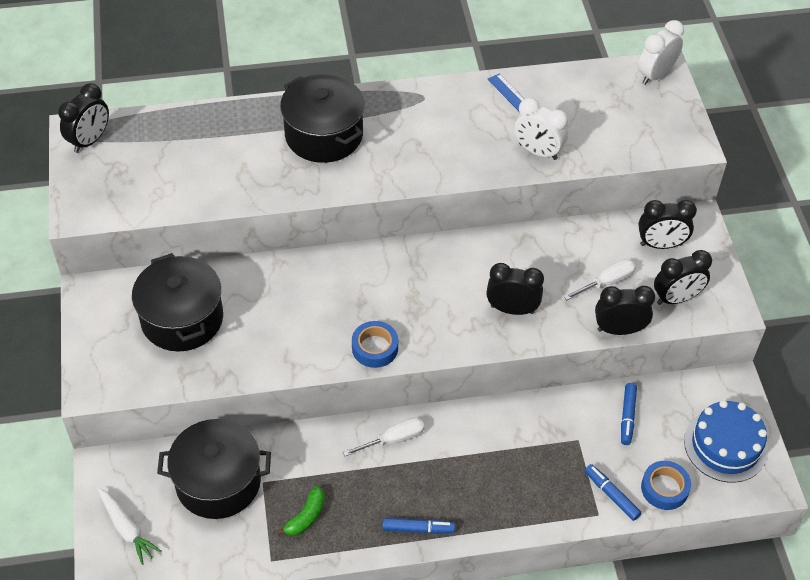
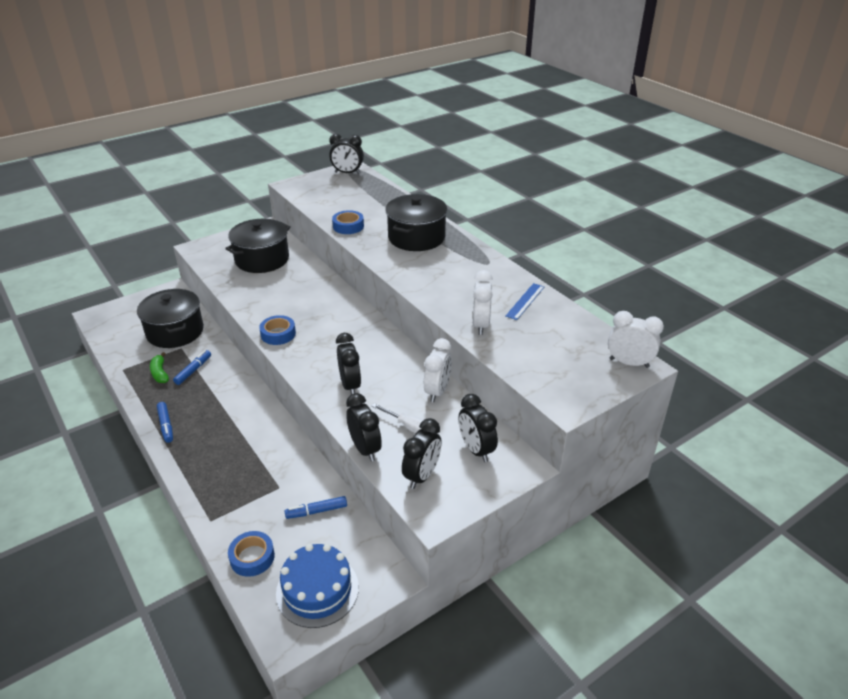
camera: 65 degrees right, 15 degrees down
white carrot [97,488,161,565] -> none
green banana [277,486,325,536] -> green banana turned 60 degrees clockwise [150,352,169,383]
white screwdriver [343,418,425,456] -> none
blue marker [585,464,641,521] -> blue marker moved to [173,350,211,385]
black clock [654,250,712,305] -> black clock turned 105 degrees counterclockwise [402,418,442,489]
none -> blue tape [332,210,364,234]
none -> white clock [424,338,452,402]

